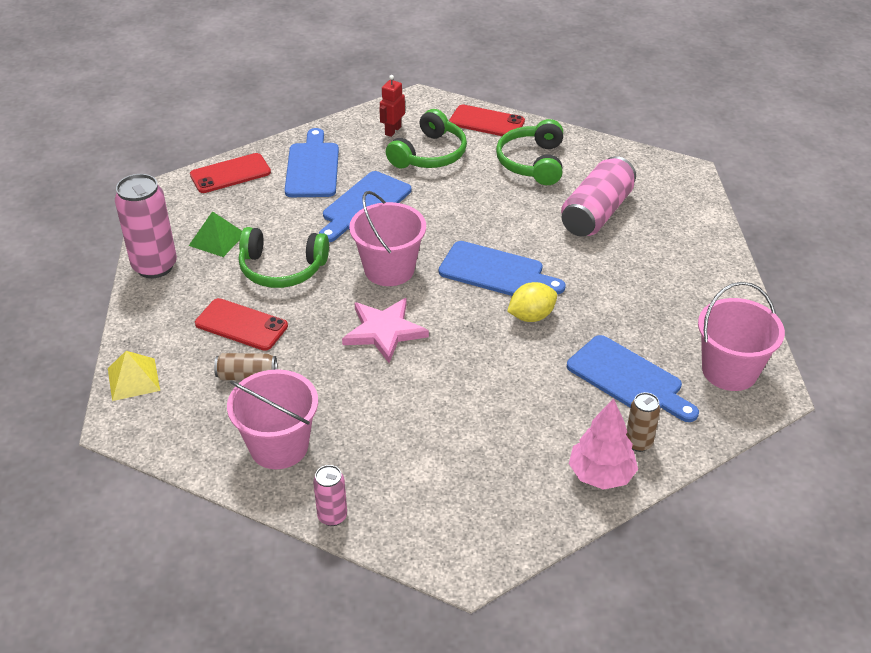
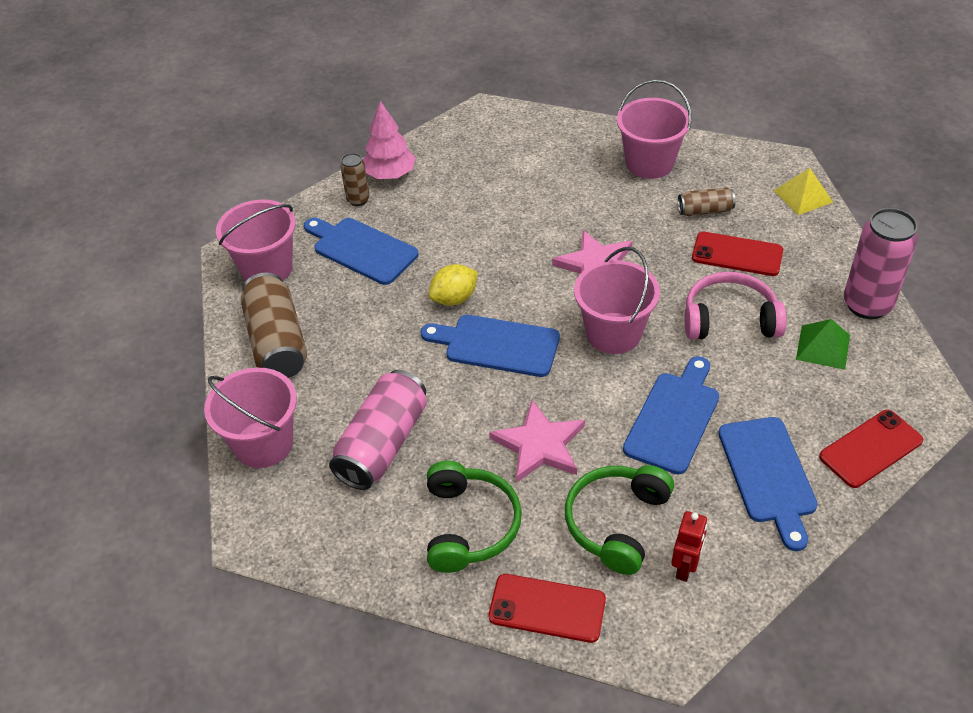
camera: 175 degrees right, 5 degrees up
green headphones [239,227,329,288] -> pink headphones [684,272,787,340]
pink can [313,465,347,526] -> none
none -> pink bucket [204,367,297,468]
none -> brown can [241,273,307,378]
none -> pink star [489,400,585,483]

